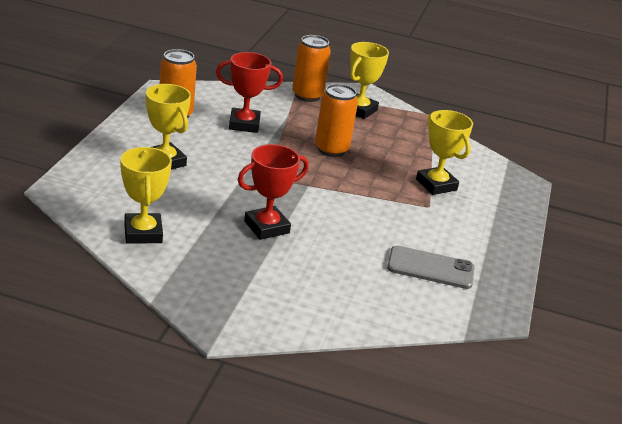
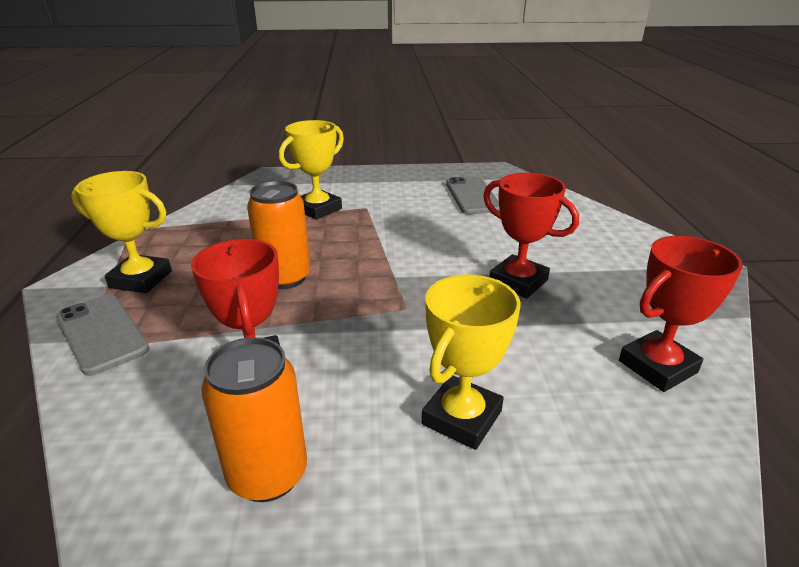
camera: 105 degrees left, 0 degrees up
yellow trophy [120,147,172,244] -> red trophy [619,236,743,392]
orange can [292,35,331,102] -> grey phone [56,294,150,376]

